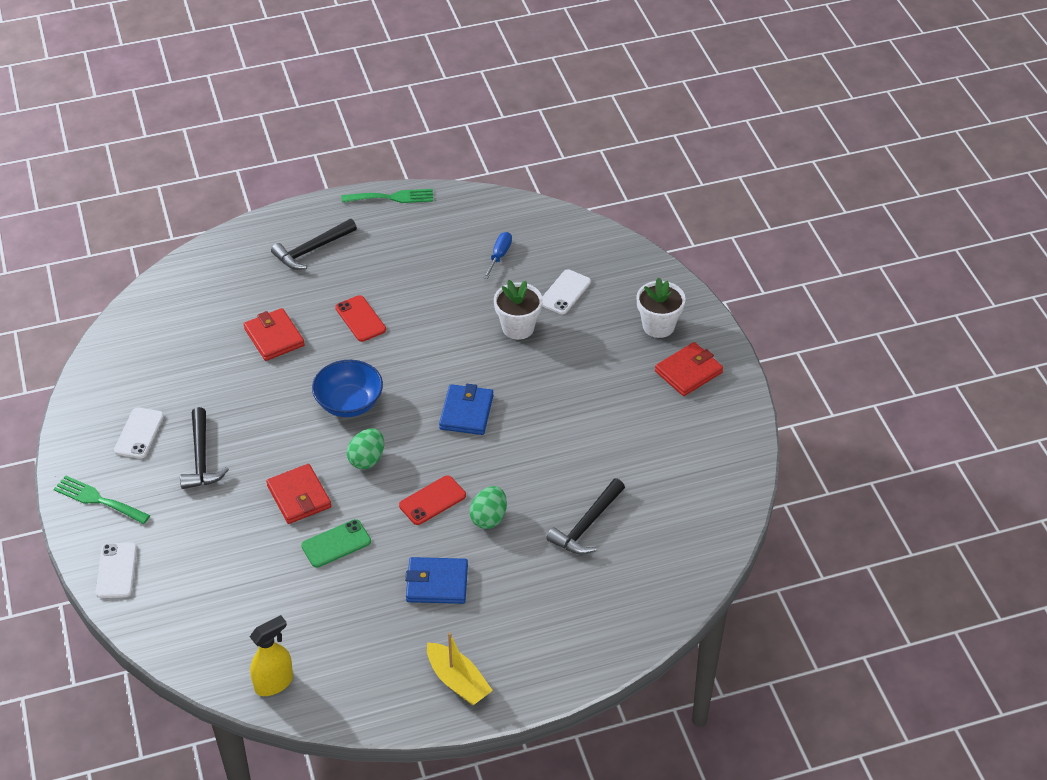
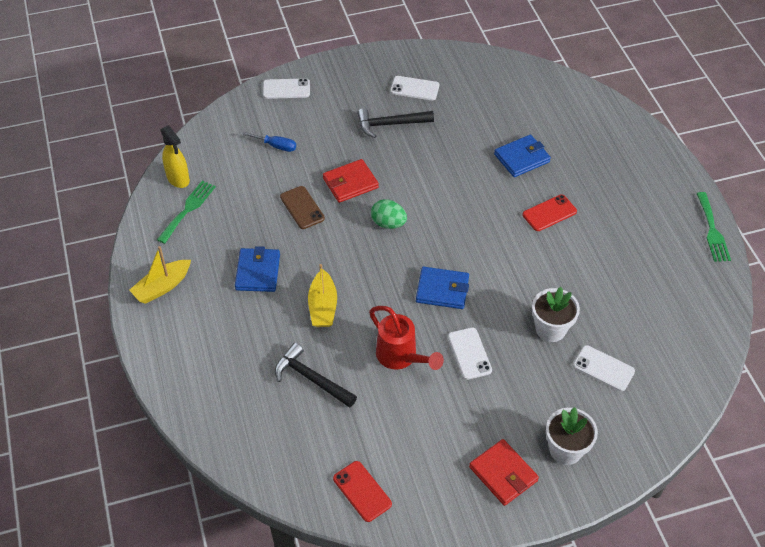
camera: 90 degrees right, 5 degrees up
green fork [54,475,150,524] -> green fork moved to [157,181,216,244]
red wallet [244,308,305,361] -> blue wallet [494,135,551,177]
black hammer [271,219,357,270] -> none
green phone [301,519,371,568] -> brown phone [280,186,325,229]
blue bowl [312,360,383,417] -> none
red phone [399,475,466,525] -> red phone moved to [333,461,392,522]
green egg [470,486,507,529] -> yellow boat [308,264,337,327]
blue screwdriver [483,232,512,279] -> blue screwdriver moved to [242,132,296,152]
none -> red watering can [369,306,444,370]
none -> white phone [448,327,492,380]

